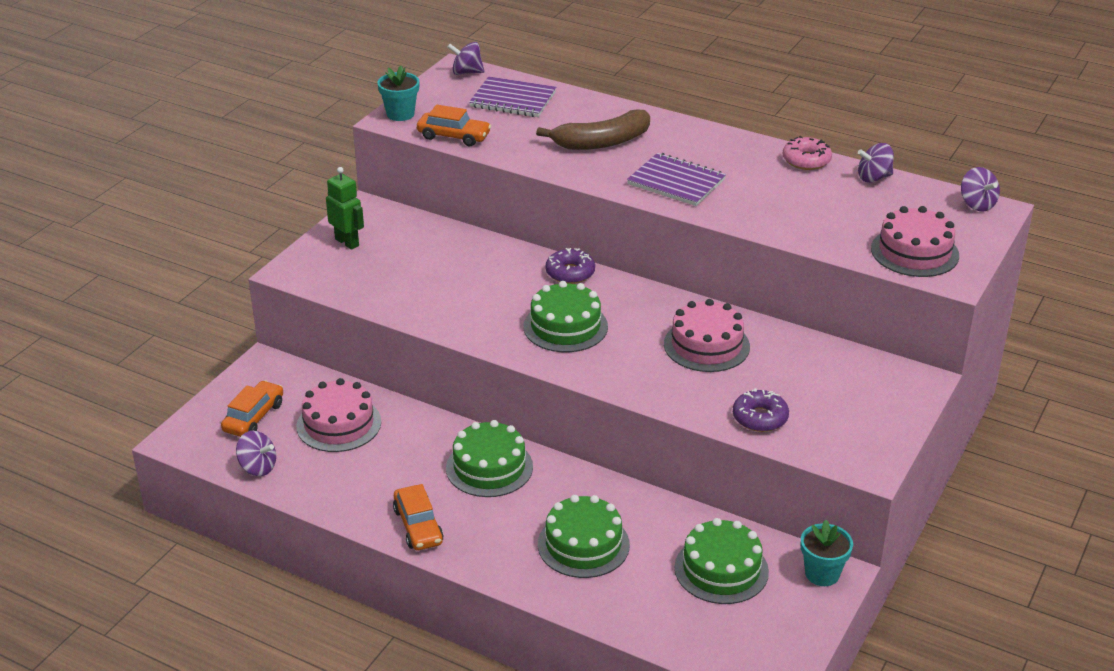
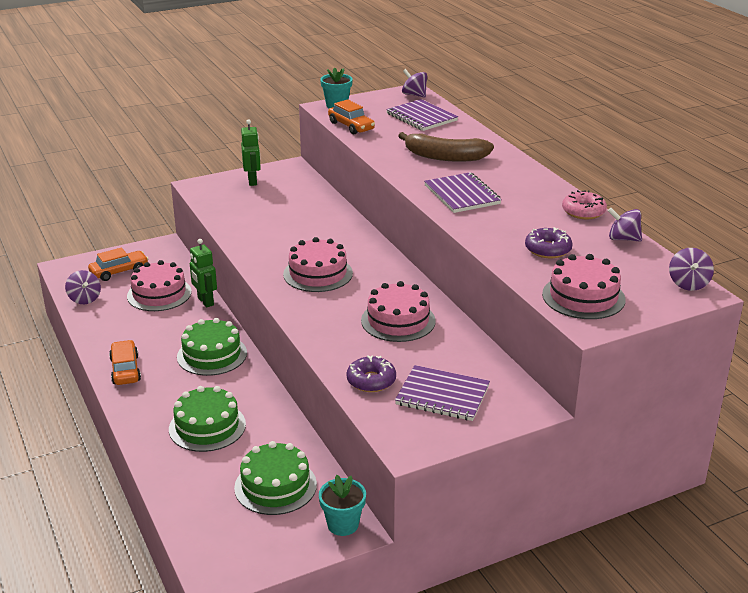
camera: 35 degrees right, 5 degrees down
orange car [393,484,444,550] -> orange car turned 150 degrees clockwise [109,340,141,385]
green cake [523,281,608,352] -> pink cake [283,237,353,292]
purple donut [546,248,595,284] -> purple donut moved to [525,227,573,258]
none -> green robot [190,239,217,307]
none -> purple notebook [395,365,490,421]

